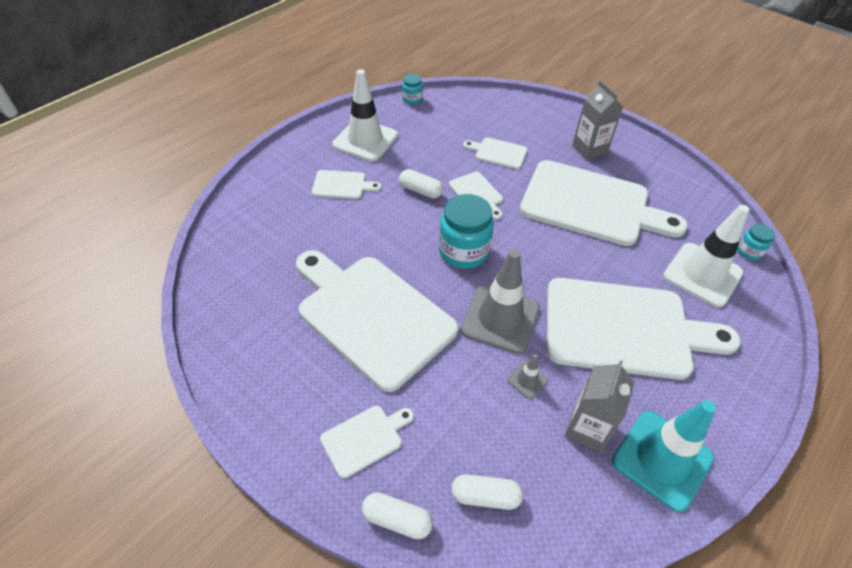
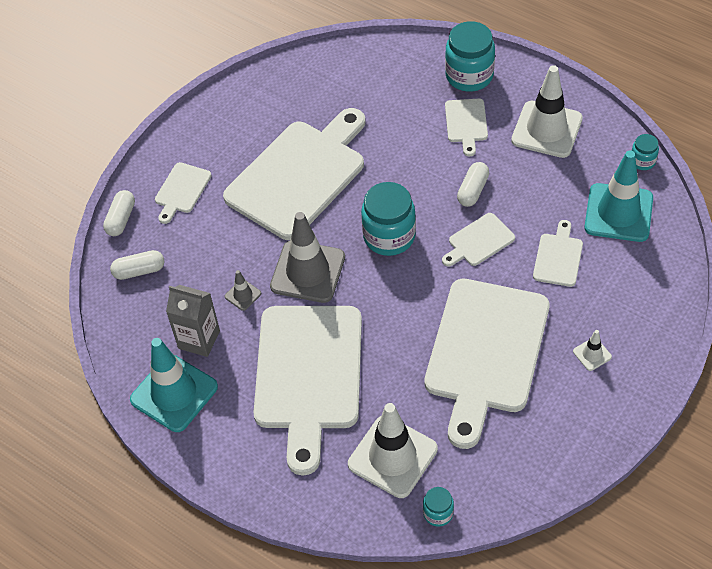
camera: 90 degrees right, 5 degrees up
white cutting board [320,406,414,478] -> white cutting board turned 60 degrees clockwise [155,162,211,224]
white capsule [451,474,523,510] -> white capsule turned 75 degrees clockwise [110,250,164,280]
grey carton [572,80,623,160] -> white traffic cone [573,330,612,371]
none -> turquoise jar [445,21,495,92]
none -> turquoise traffic cone [584,150,653,242]

